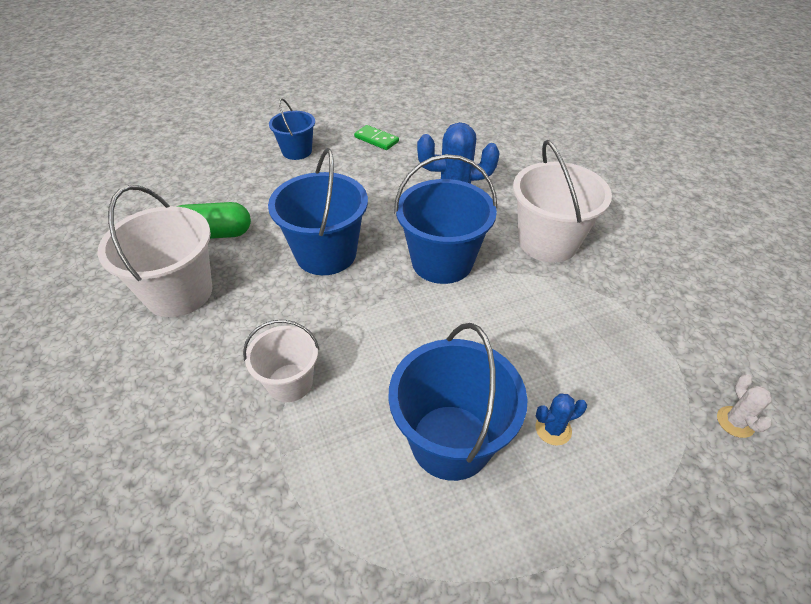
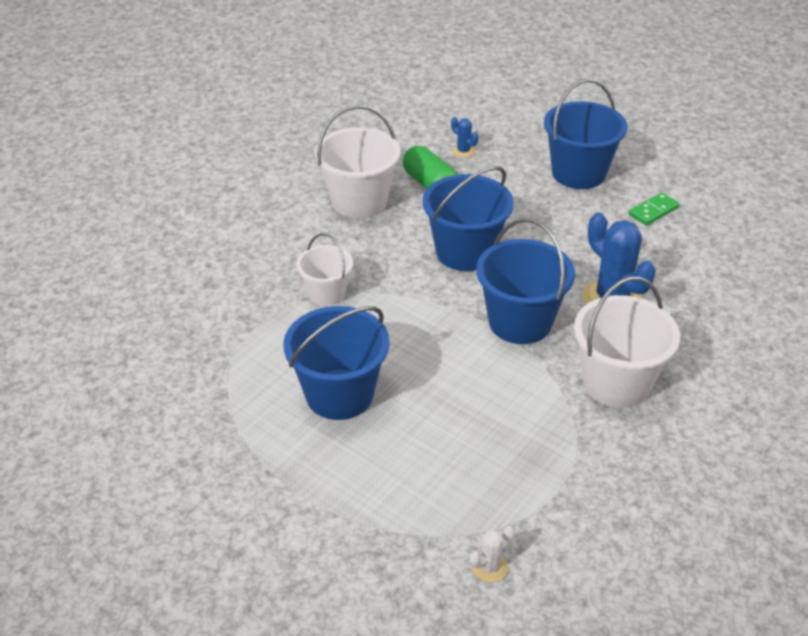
camera: 60 degrees right, 5 degrees down
blue bucket [269,98,315,160] -> blue bucket [544,79,628,189], size x1.66
green domino [354,125,399,150] -> green domino turned 45 degrees clockwise [629,193,679,226]
blue cactus [535,394,587,446] -> blue cactus moved to [451,117,479,158]

